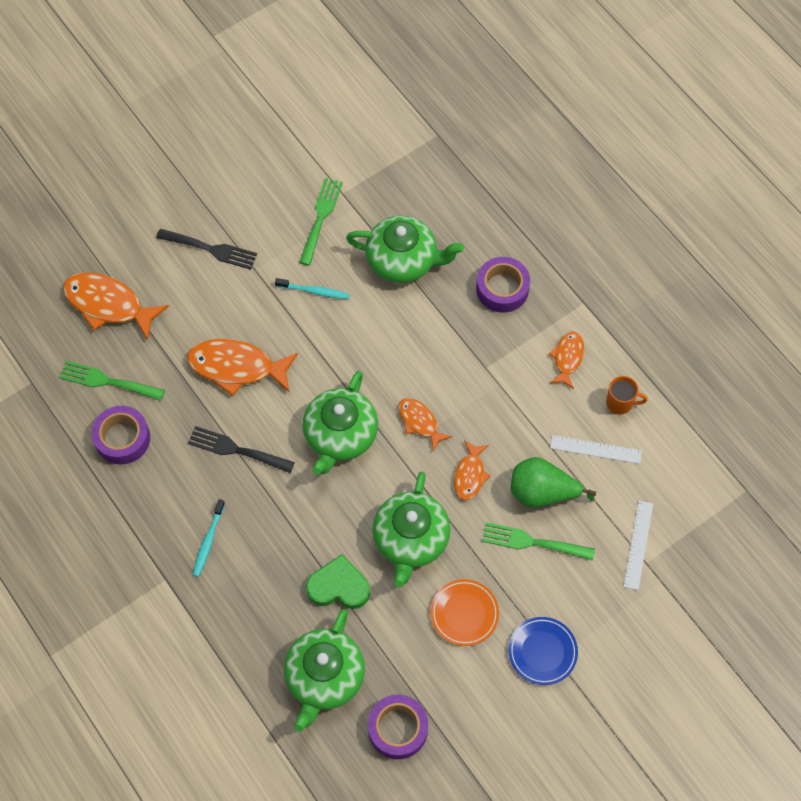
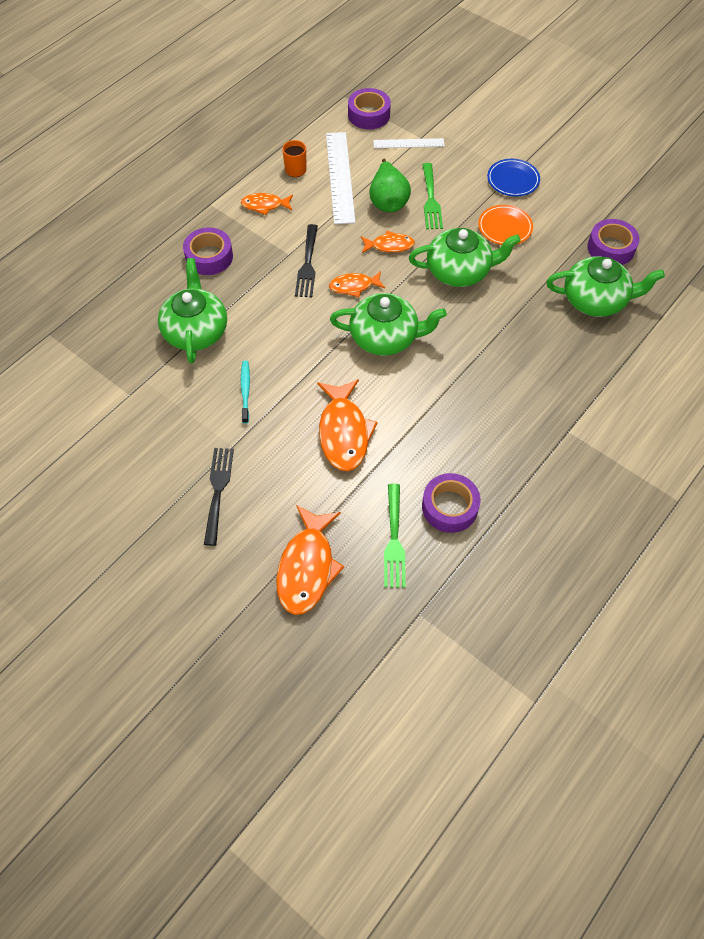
camera: 105 degrees left, 5 degrees down
black fork [188,426,295,473] -> black fork moved to [295,224,318,297]
turquoise toothbrush [193,499,225,577] -> none
green fork [299,178,343,266] -> none
green heart [306,554,370,609] -> none
orange fish [399,398,452,452] -> orange fish turned 45 degrees clockwise [329,271,385,297]
white ruler [550,435,642,464] -> white ruler [326,132,356,224], size x1.76
none -> purple tape [348,88,391,130]

